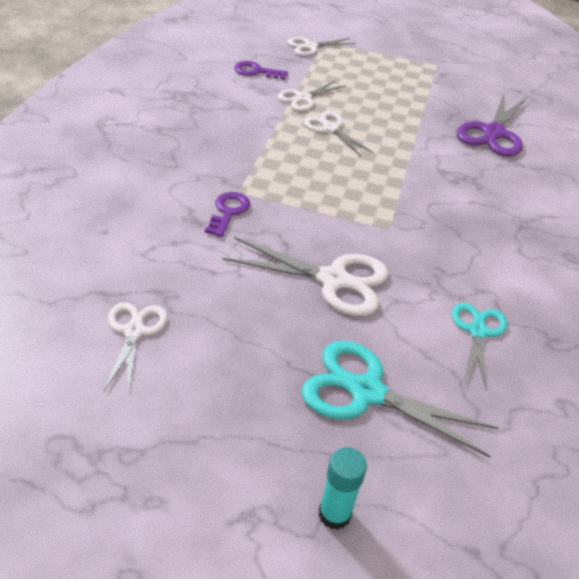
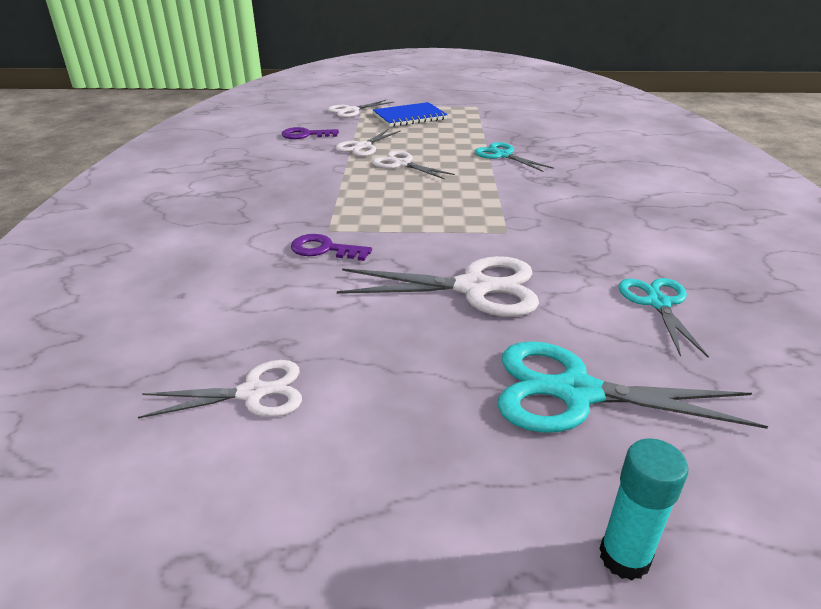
camera: 10 degrees left, 10 degrees down
white scissors [104,302,168,392] -> white scissors turned 90 degrees clockwise [138,360,302,419]
purple key [205,192,250,237] -> purple key turned 75 degrees counterclockwise [291,234,372,261]
purple scissors [457,94,527,157] -> none
none -> blue notebook [373,102,448,127]
none -> turquoise scissors [475,142,554,172]

